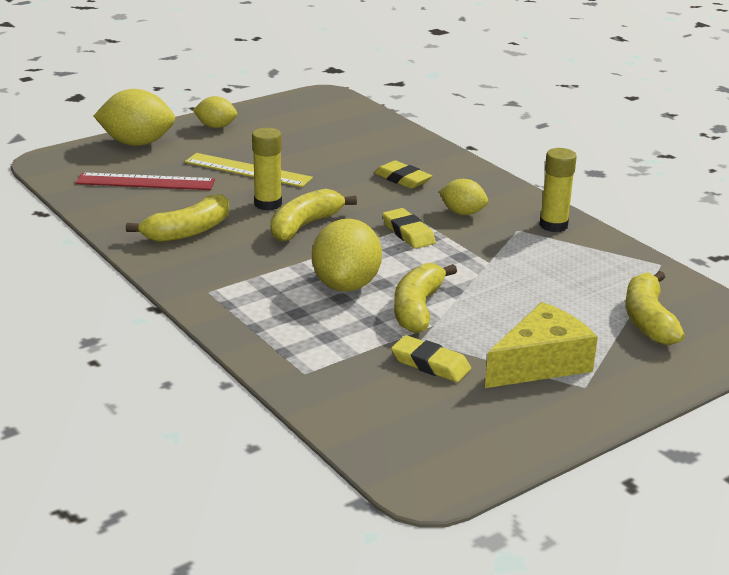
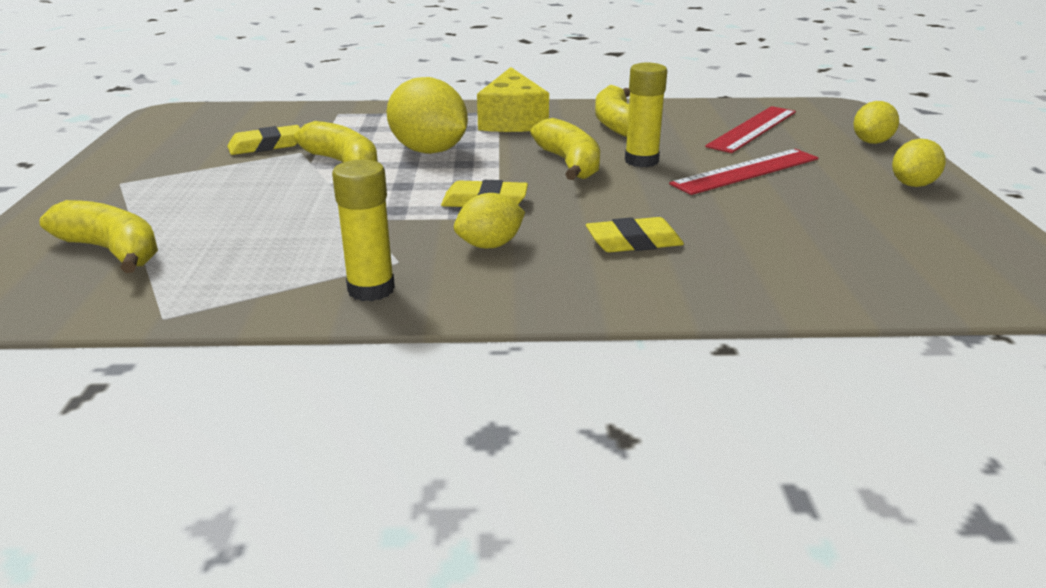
camera: 125 degrees right, 0 degrees up
yellow lemon [94,89,175,146] -> yellow lemon [853,101,899,144], size x0.58
yellow ruler [185,153,313,187] -> red ruler [669,149,818,195]
yellow cheese [485,302,598,388] -> yellow cheese moved to [477,67,549,132]

